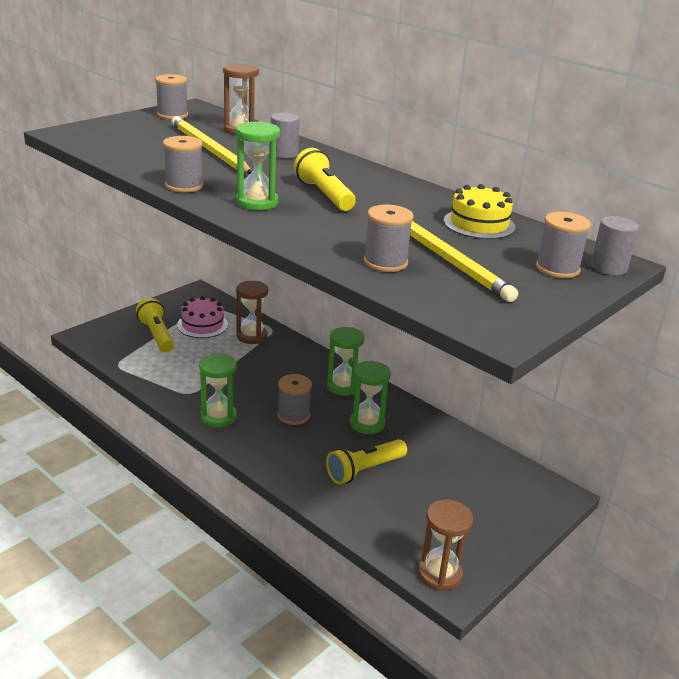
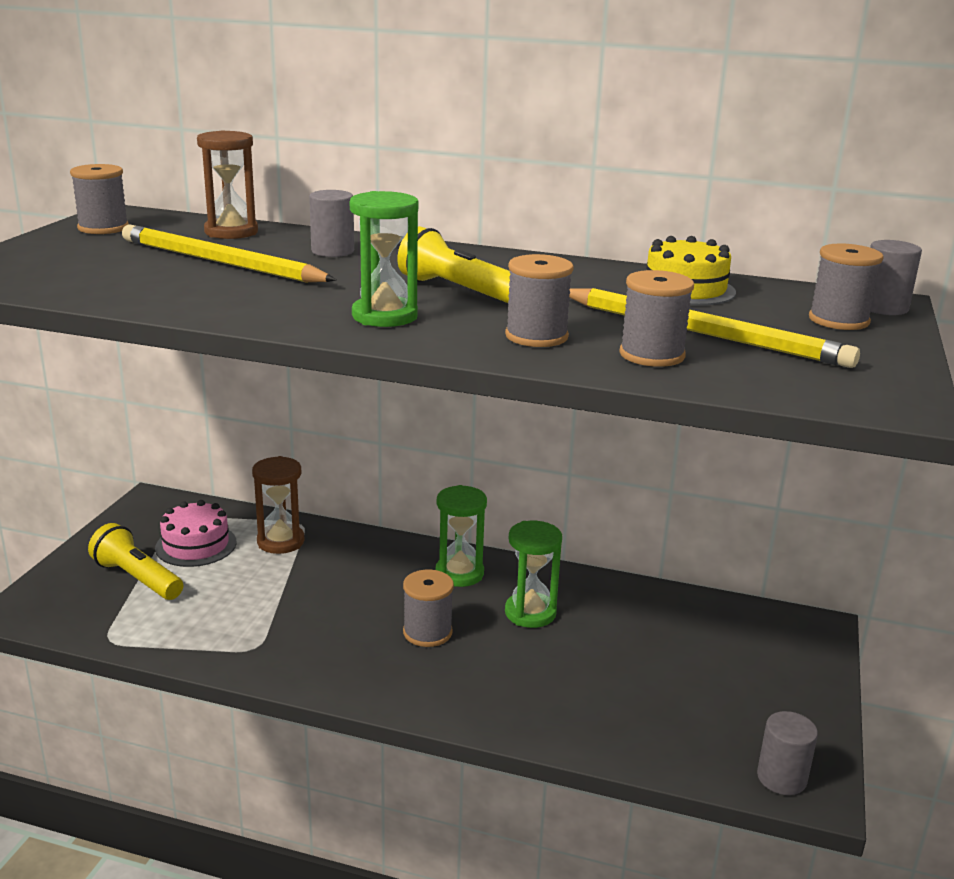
camera: 25 degrees left, 5 degrees down
grey spool [163,136,203,193] -> grey spool moved to [505,254,574,347]
green hourglass [199,353,237,427] -> none
yellow flashlight [326,439,407,484] -> none
brown hourglass [418,500,473,591] -> grey cylinder [757,711,818,795]

